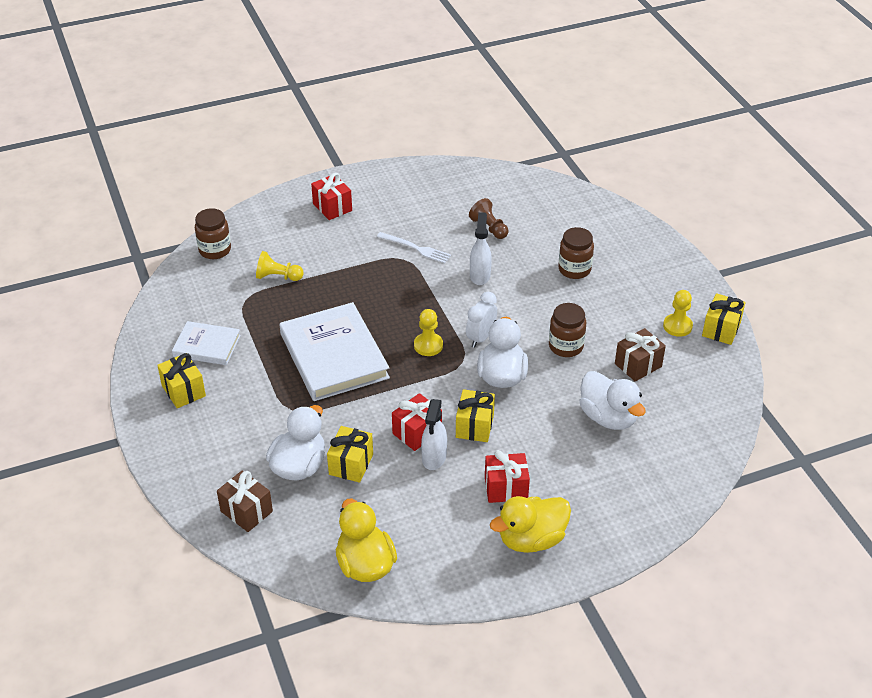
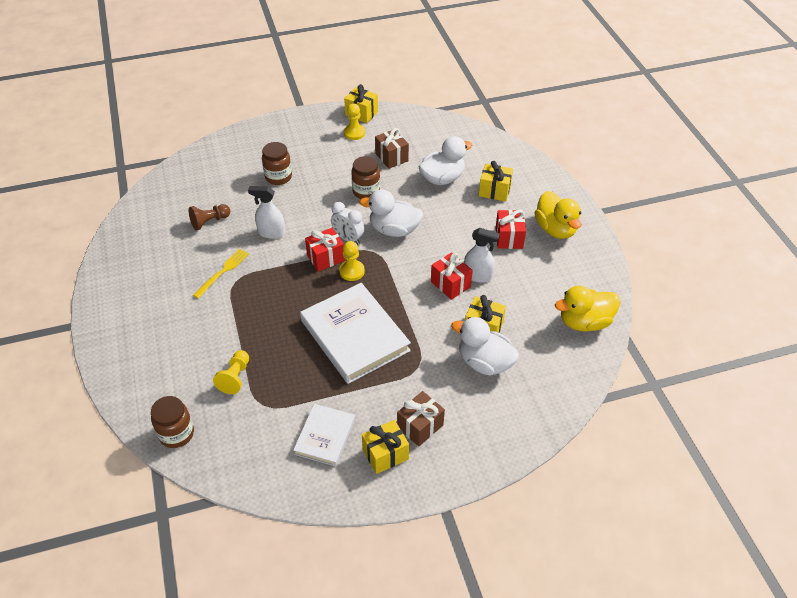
camera: 85 degrees left, 5 degrees up
brown gift [217,471,273,532] -> brown gift moved to [397,391,445,446]
white book [280,302,390,401] -> white book turned 75 degrees clockwise [300,283,411,384]
red gift [311,173,352,220] -> red gift moved to [305,228,345,272]
white fork [377,232,451,263] -> yellow fork [193,249,249,299]
yellow gift [456,389,495,442] -> yellow gift moved to [479,161,513,202]

